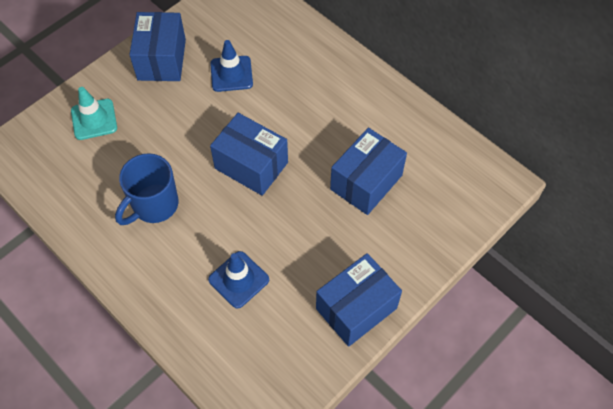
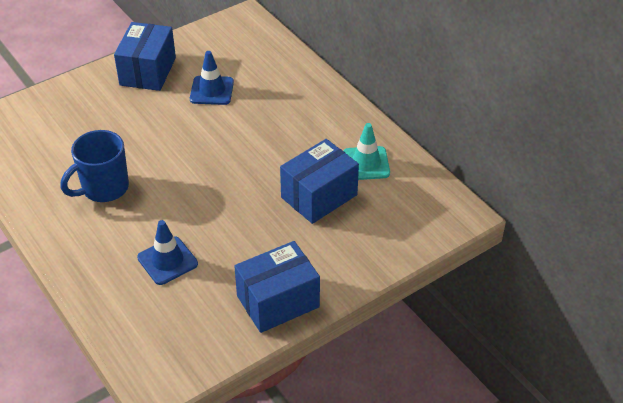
camera: 10 degrees right, 15 degrees down
turquoise traffic cone [71,87,117,140] -> turquoise traffic cone moved to [343,123,390,180]
blue box [210,113,288,196] -> none

